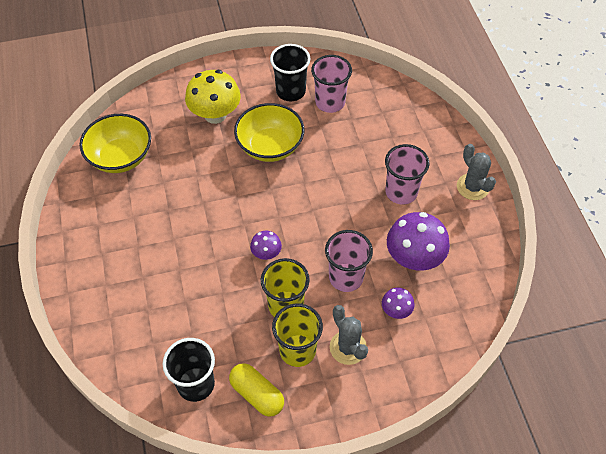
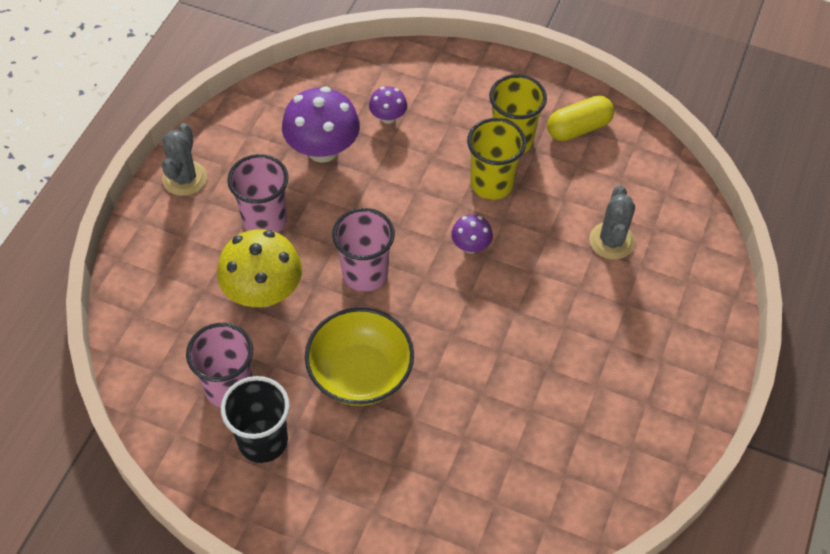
camera: 145 degrees left, 0 degrees up
yellow bowl [80,114,151,173] -> none
black cup [163,338,215,402] -> none
yellow mushroom [185,70,241,124] -> yellow mushroom moved to [217,229,302,307]
yellow capsule [229,363,284,417] -> yellow capsule turned 75 degrees clockwise [547,96,614,141]
pink cup [325,230,373,292] -> pink cup moved to [332,208,395,292]
grey cactus [330,305,368,365] -> grey cactus moved to [589,185,635,260]

